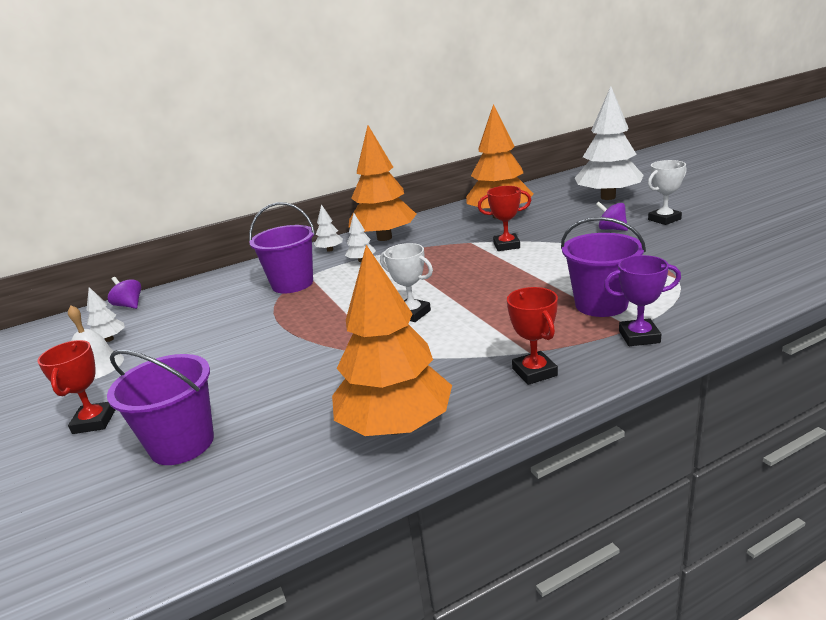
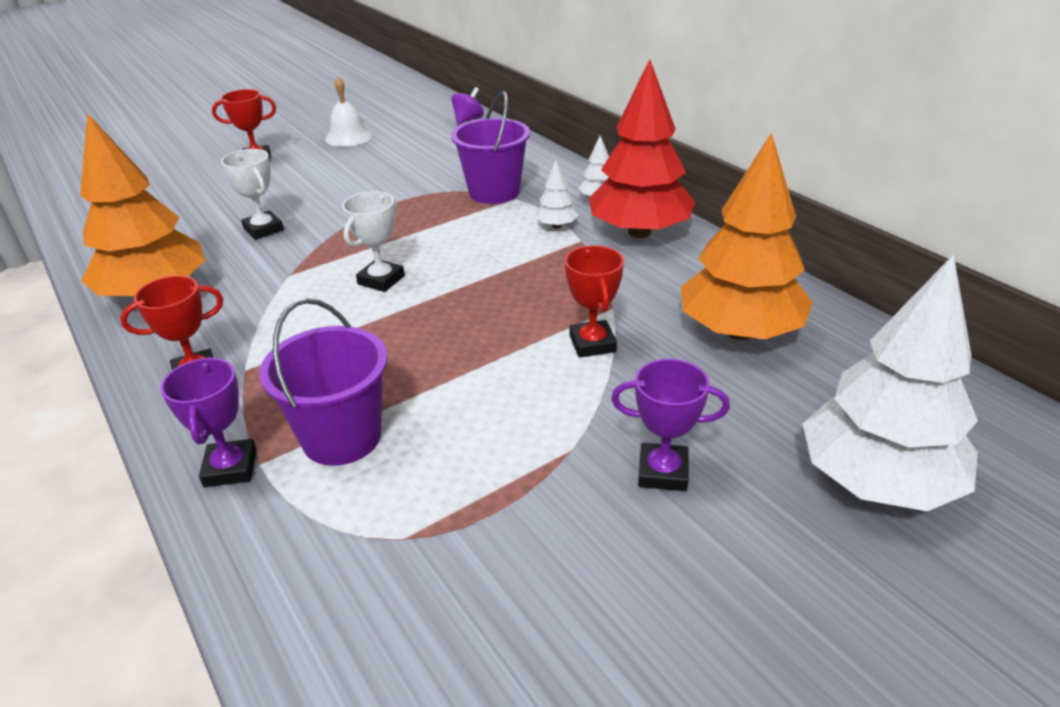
camera: 80 degrees right, 10 degrees up
white tree [86,287,125,342] -> none
purple bucket [107,350,214,465] -> none
orange tree [349,125,417,241] -> red tree [589,59,695,238]
purple spinning top [596,202,628,231] -> purple trophy [611,359,730,491]
white trophy [648,160,687,225] -> white trophy moved to [221,149,284,240]

